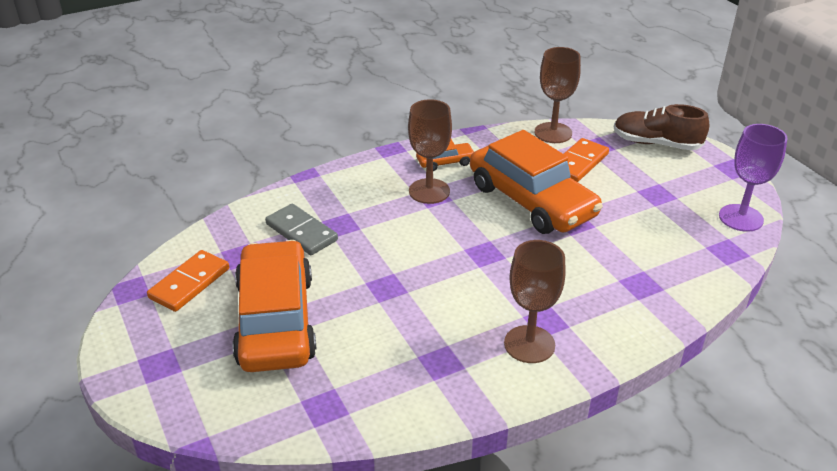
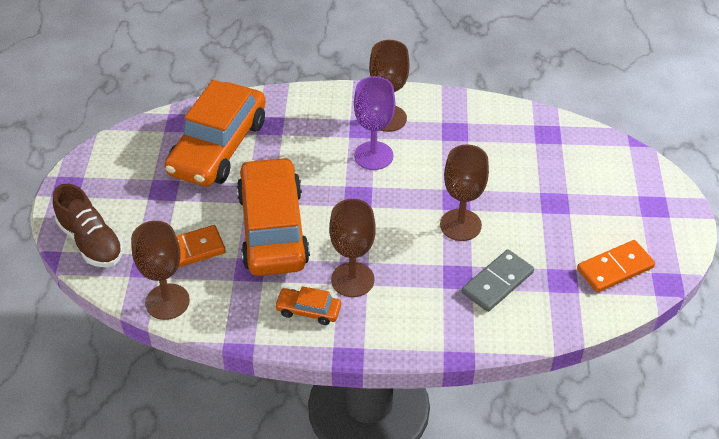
camera: 150 degrees left, 10 degrees up
orange car [232,240,317,372] -> orange car moved to [164,80,266,187]
grey domino [265,204,338,255] -> grey domino turned 60 degrees clockwise [462,249,534,312]
purple goblet [719,124,787,232] -> purple goblet moved to [354,76,395,170]
none -> brown goblet [440,145,489,241]

